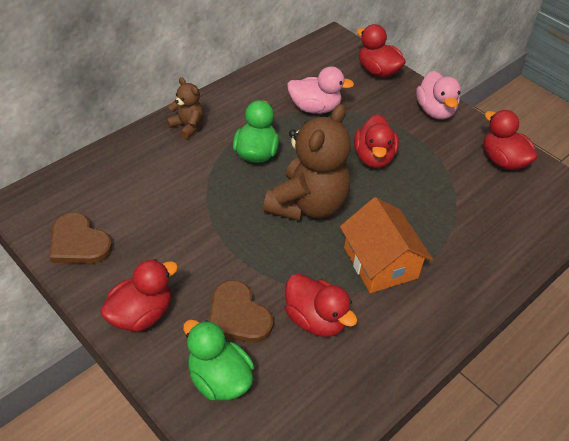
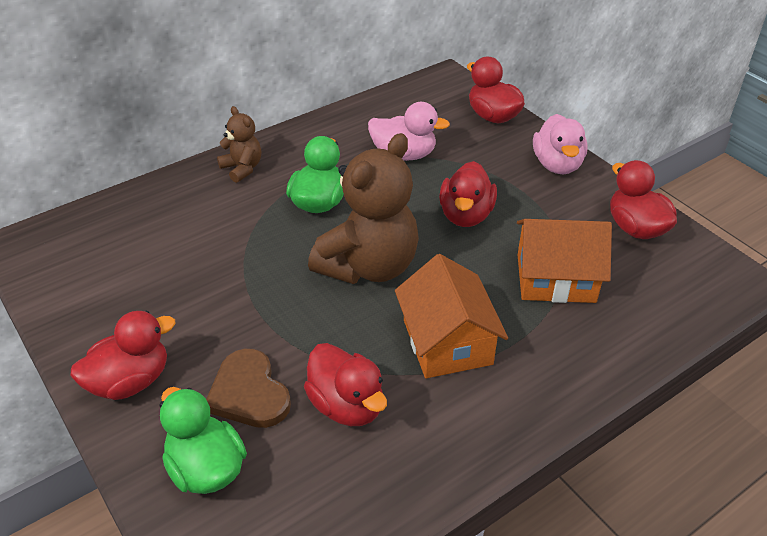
camera: 10 degrees right, 5 degrees down
brown heart [49,213,113,264] -> none
none -> orange house [517,219,612,303]

